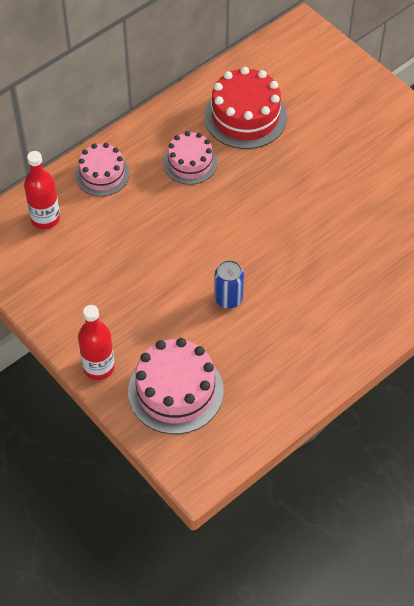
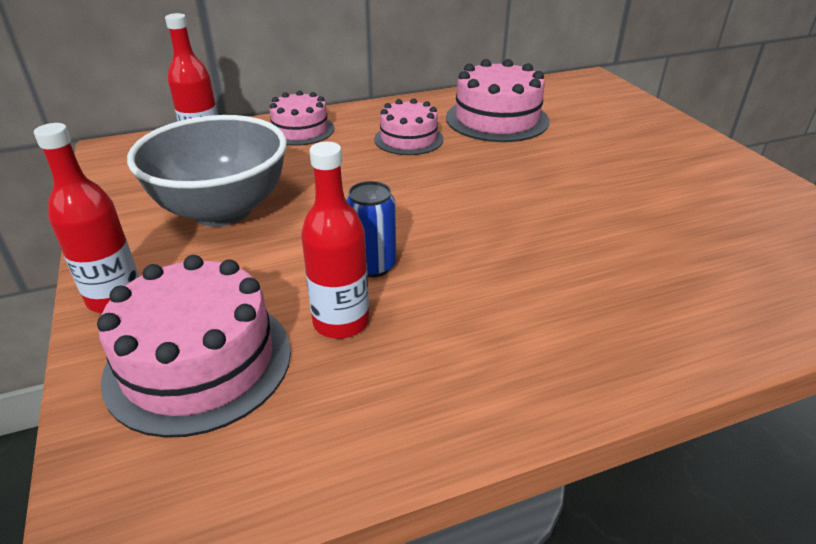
camera: 20 degrees right, 20 degrees down
red cake [204,67,287,149] -> pink cake [446,59,549,142]
none -> grey bowl [127,115,287,227]
none -> red bottle [301,142,369,339]

